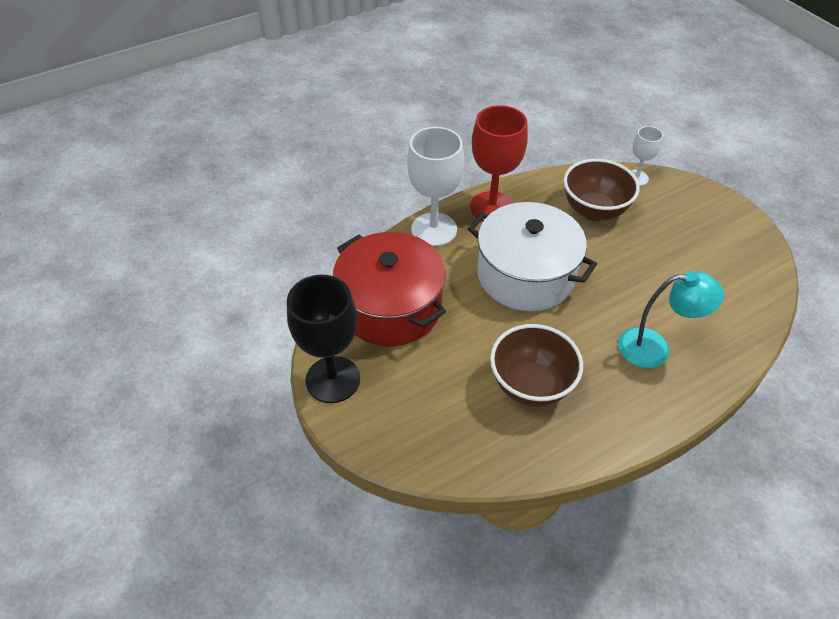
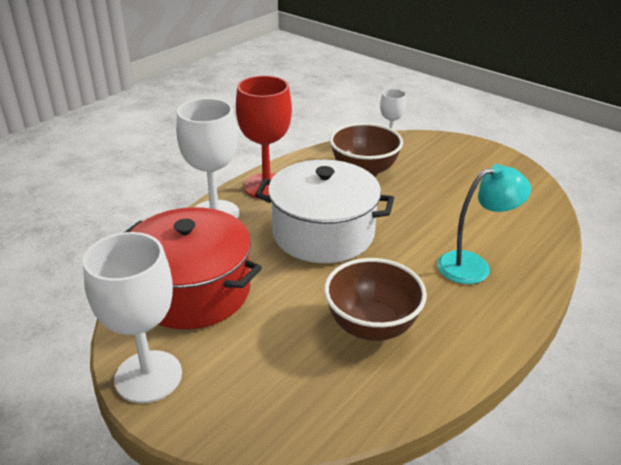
camera: 20 degrees left, 15 degrees down
black goblet [287,275,360,403] -> white goblet [83,232,182,403]

